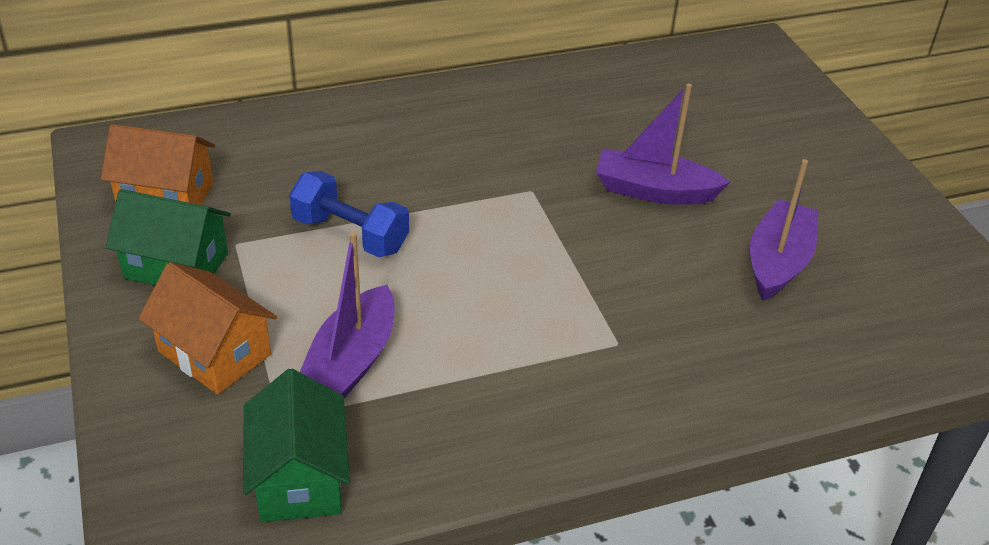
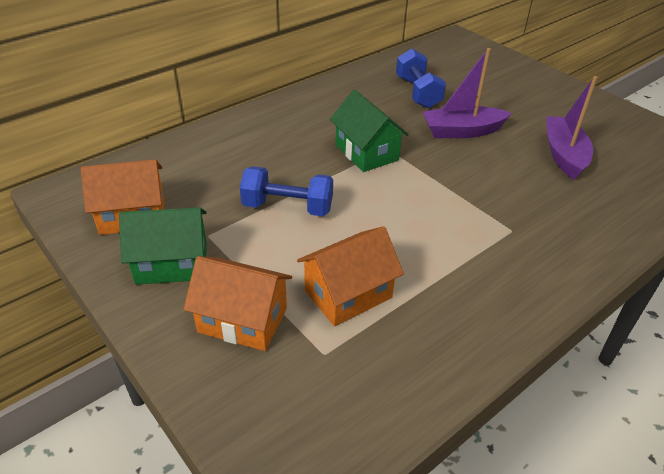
camera: 20 degrees left, 0 degrees up
green house [243,369,350,522] -> green house moved to [330,90,409,172]
purple boat [300,232,395,398] -> orange house [297,226,404,326]
none -> blue dumbbell [396,49,446,108]

